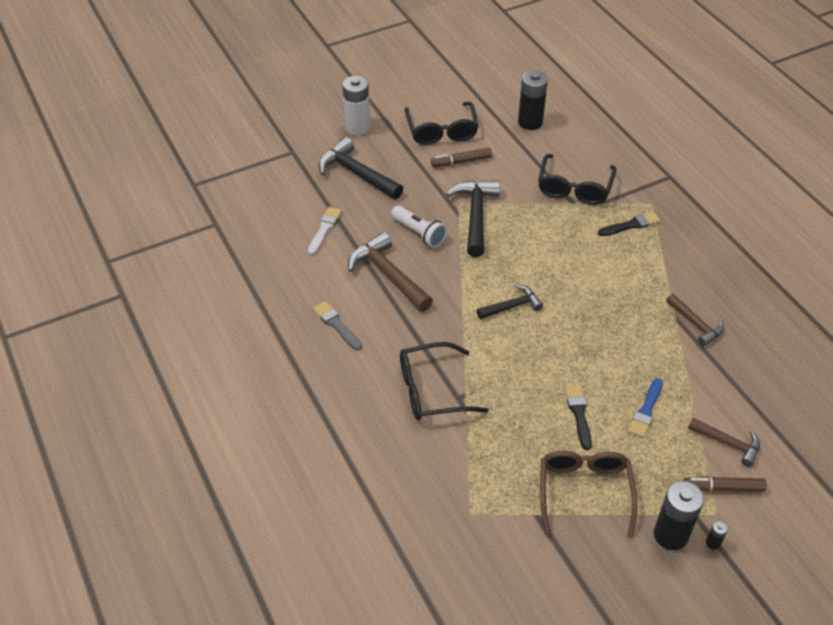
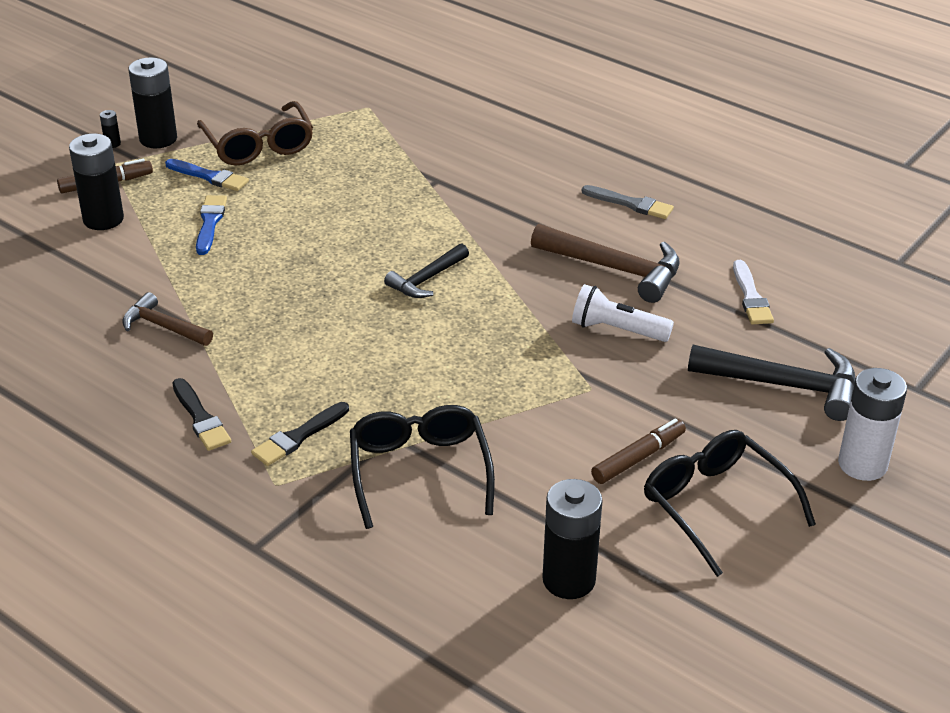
camera: 155 degrees right, 10 degrees down
black glasses [400,342,488,420] -> none
black hammer [446,180,500,257] -> none
black brush [565,385,592,450] -> black brush moved to [172,378,231,451]
brown hammer [688,418,760,467] -> black battery [69,133,124,230]
none -> blue brush [165,159,249,191]

